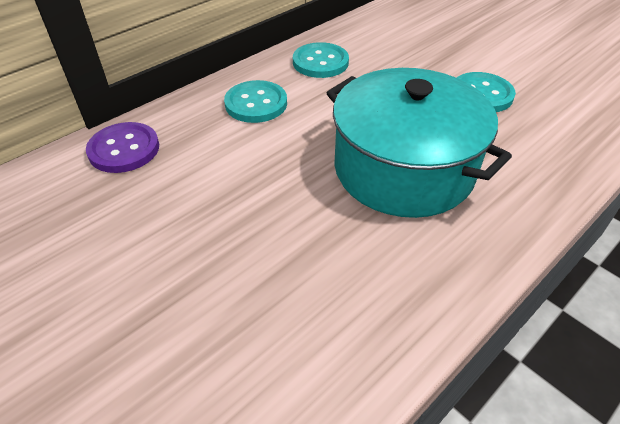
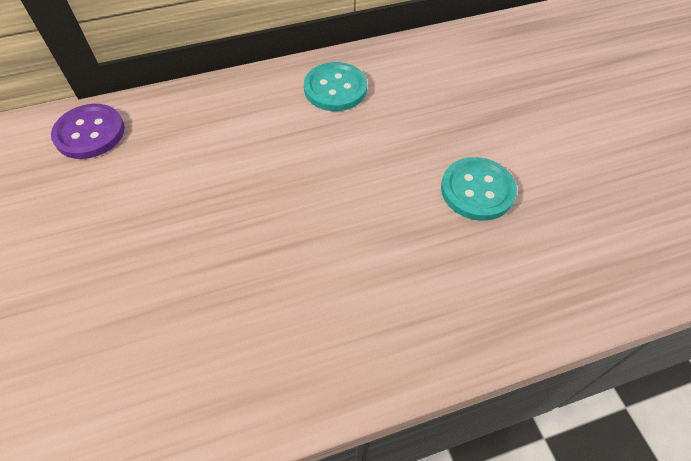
camera: 25 degrees right, 10 degrees up
turquoise button [224,80,287,123] -> none
turquoise pot [327,68,512,218] -> none

